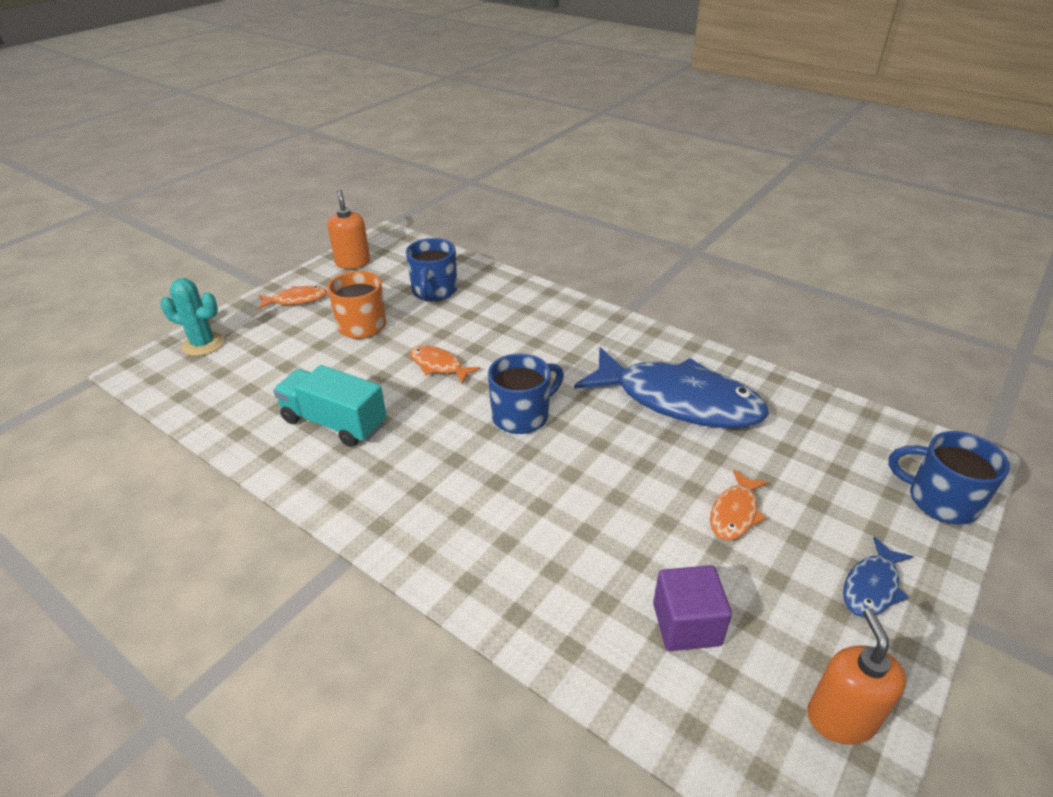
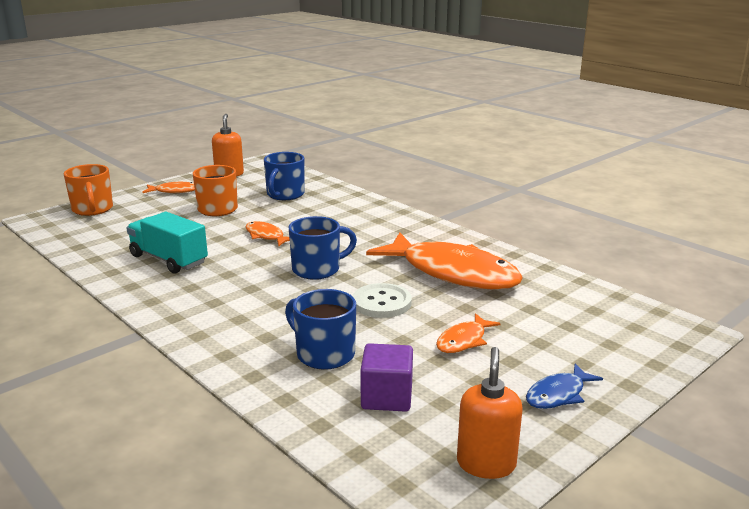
camera: 10 degrees right, 15 degrees down
turquoise cactus [160,278,224,356] -> orange mug [64,164,113,216]
blue fish [574,347,769,428] -> orange fish [366,232,523,289]
blue mug [889,431,1010,525] -> blue mug moved to [285,289,356,370]
none -> white button [353,283,412,318]

